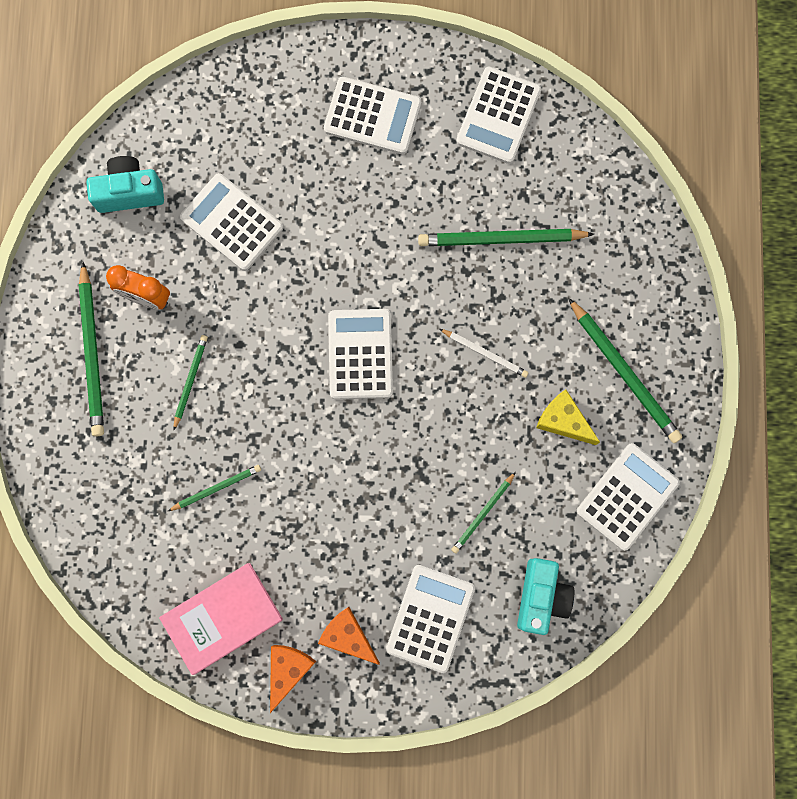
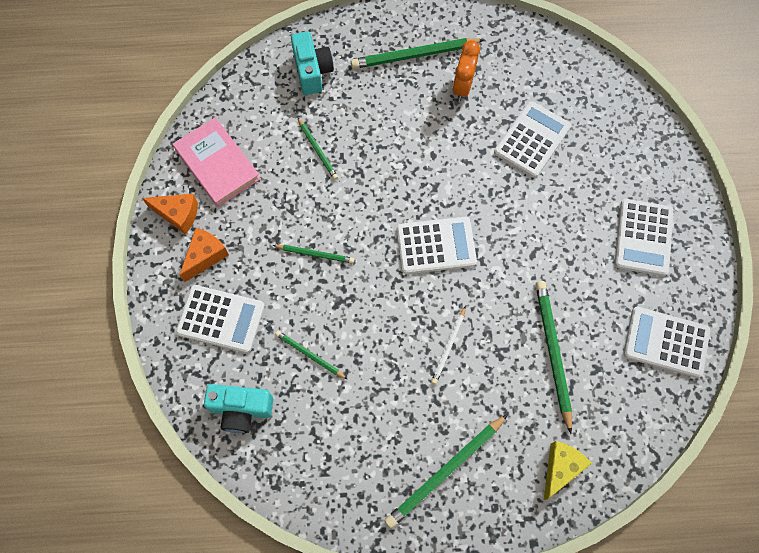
camera: 85 degrees right, 10 degrees down
turquoise camera [86,156,164,213] -> turquoise camera moved to [291,31,334,95]
green pencil [174,335,208,430] -> green pencil moved to [272,245,354,264]
yellow cheese [536,389,600,445] -> yellow cheese moved to [544,441,592,500]
white calculator [576,443,680,551] -> none

